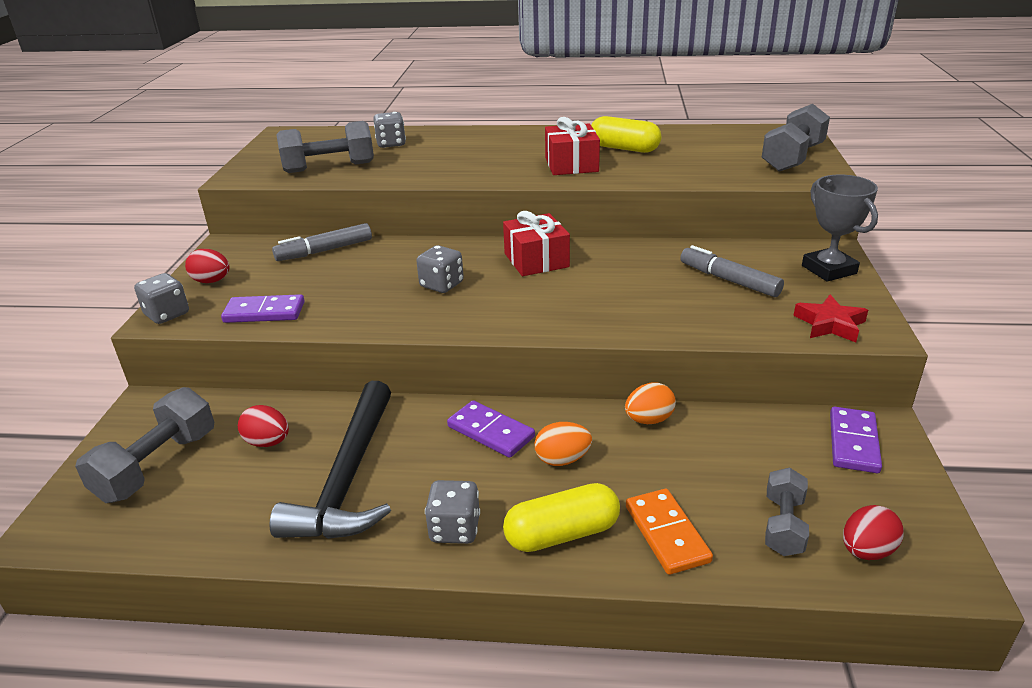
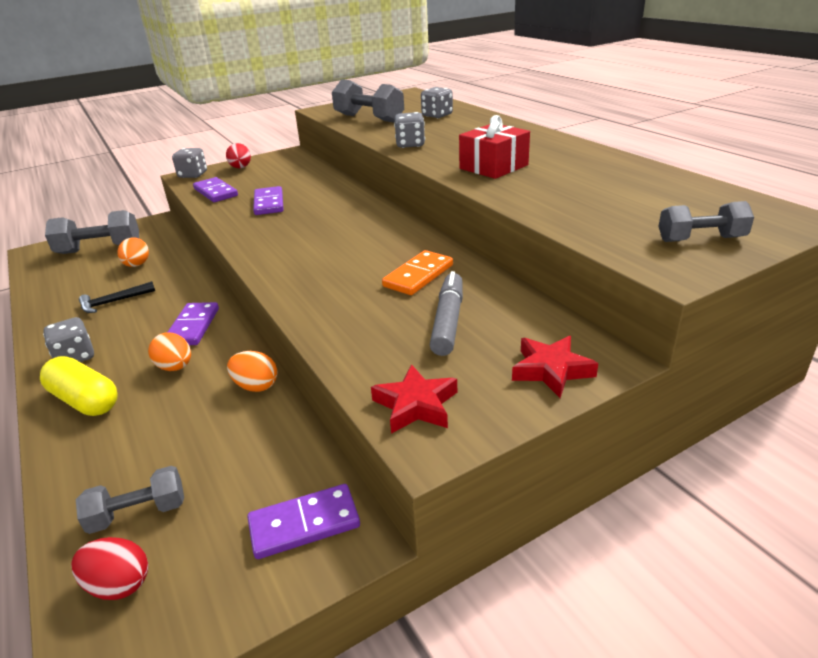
camera: 55 degrees right, 0 degrees up
red egg [238,405,289,447] -> orange egg [117,237,149,267]
black hammer [269,381,391,539] -> black hammer [79,281,155,313], size x0.46
grey marker [272,223,372,261] -> none
grey dice [416,245,464,293] -> grey dice moved to [394,112,425,148]
red gift [503,211,570,276] -> none
yellow capsule [591,116,661,153] -> none
orange domino [626,489,713,575] -> orange domino moved to [382,250,453,295]
grey dumbbell [762,104,830,172] -> grey dumbbell [658,201,754,242], size x0.62
grey trophy [802,174,878,282] -> red star [512,336,598,398]
none -> purple domino [253,186,284,215]

